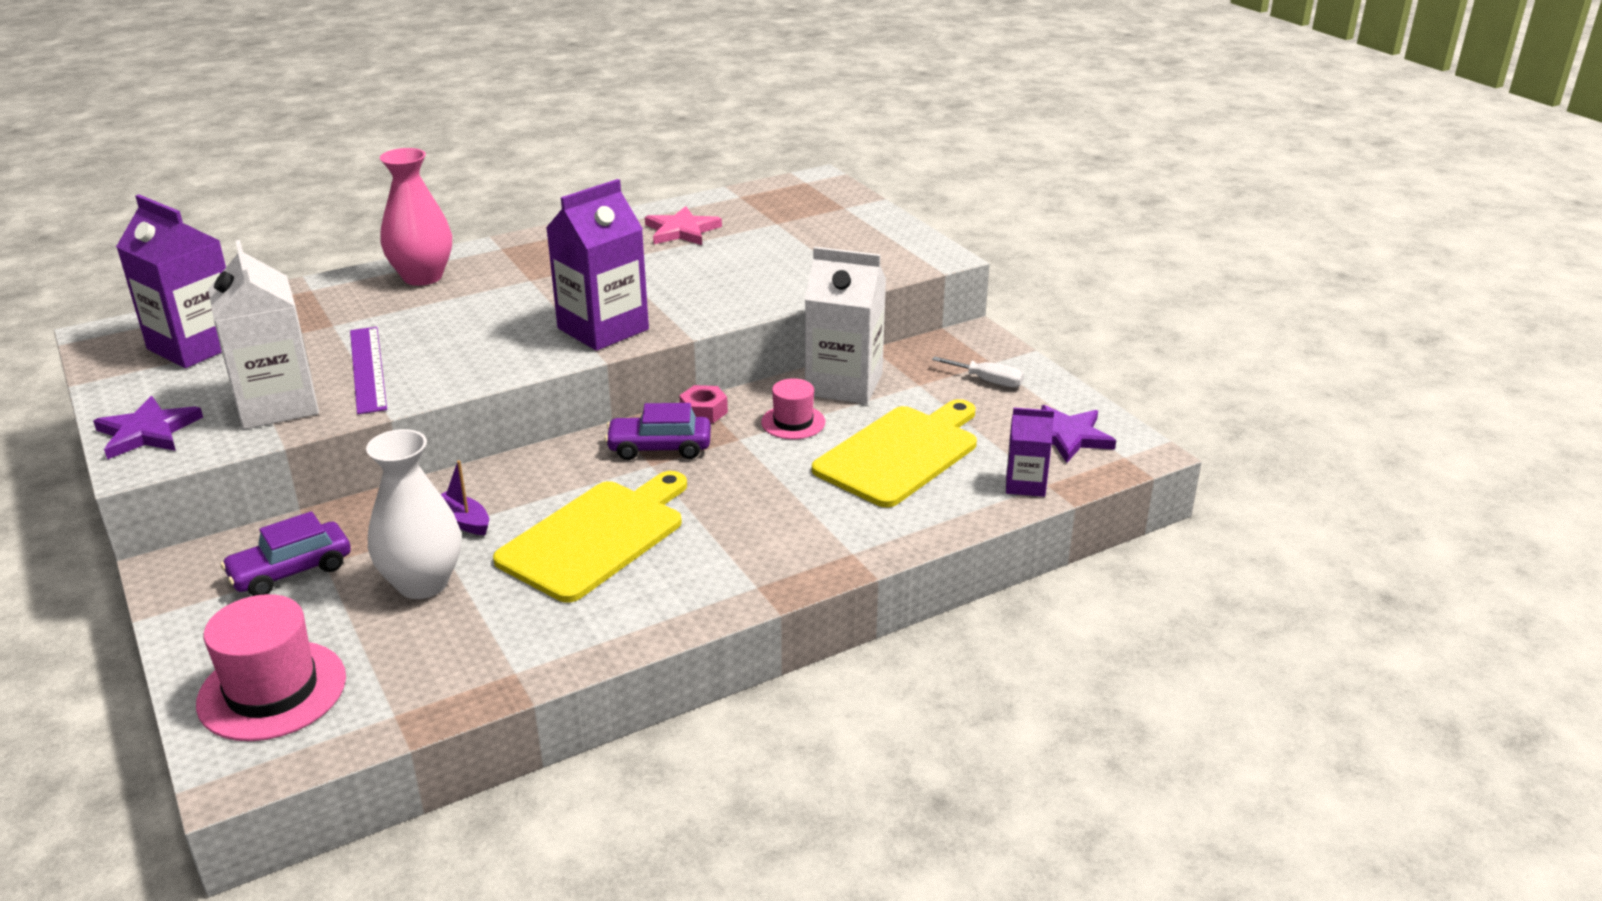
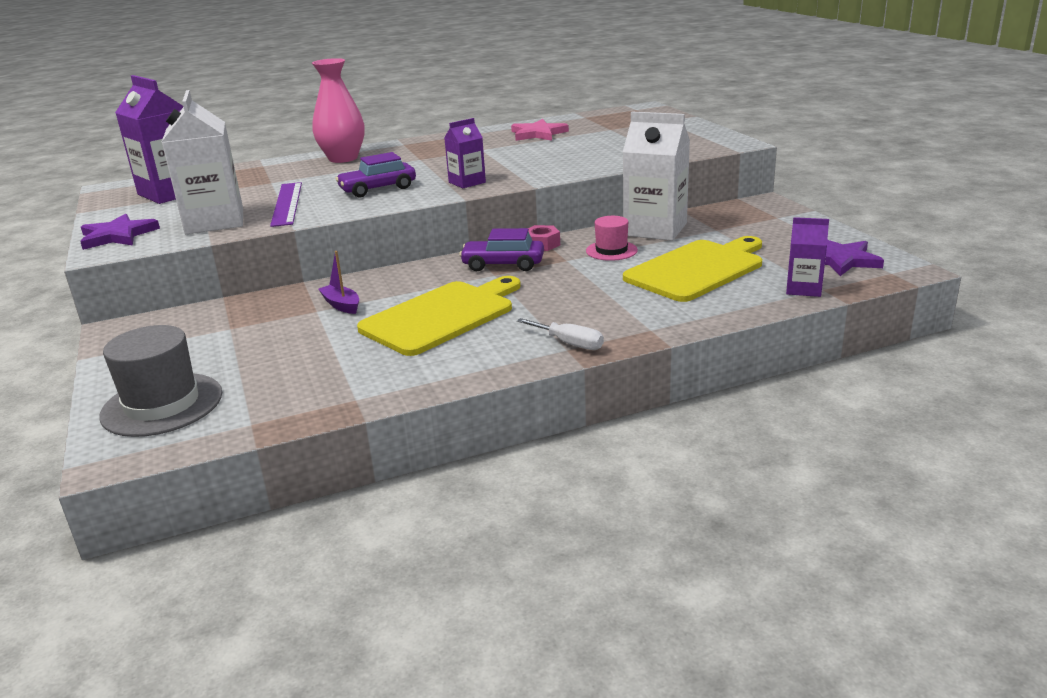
camera: 10 degrees right, 5 degrees down
pink hat [196,594,346,741] -> grey hat [99,325,222,437]
purple car [221,511,351,596] -> purple car moved to [336,152,416,197]
white vase [366,429,461,599] -> none
purple carton [546,179,649,351] -> purple carton [444,118,486,188], size x0.54
white screwdriver [932,356,1024,387] -> white screwdriver moved to [517,318,604,350]

